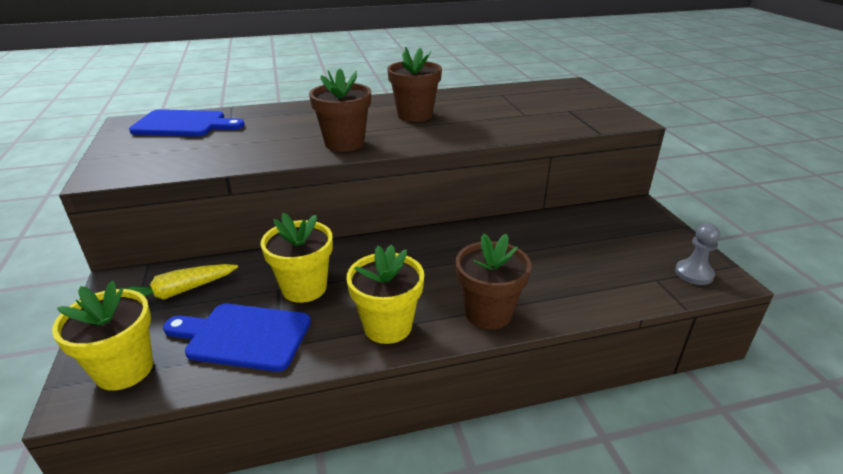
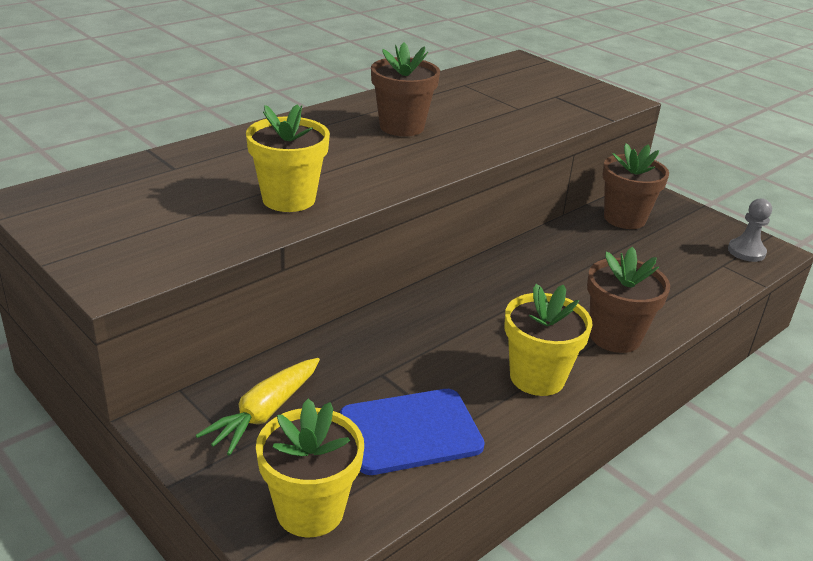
camera: 30 degrees left, 0 degrees up
blue cutting board [129,109,245,137] -> none
yellow flower pot [261,213,333,303] -> yellow flower pot moved to [246,104,330,212]
brown flower pot [309,69,371,152] -> brown flower pot moved to [602,143,669,229]

